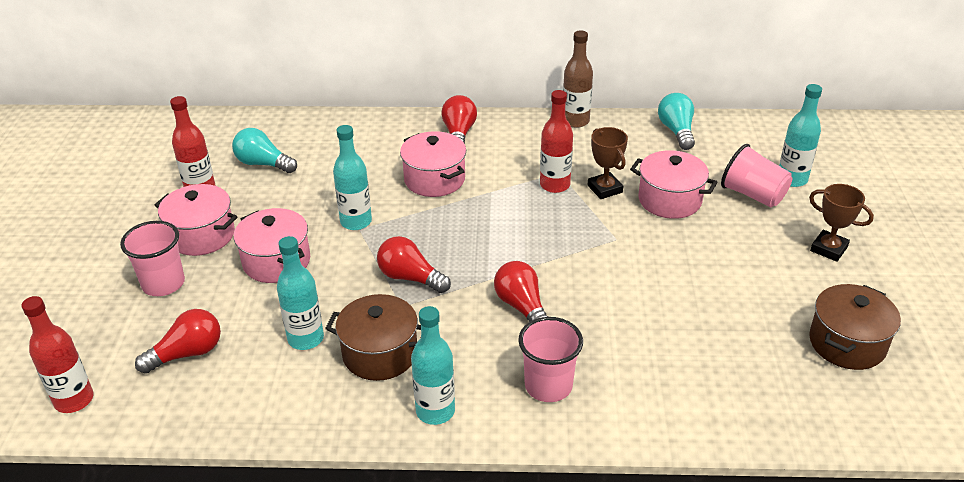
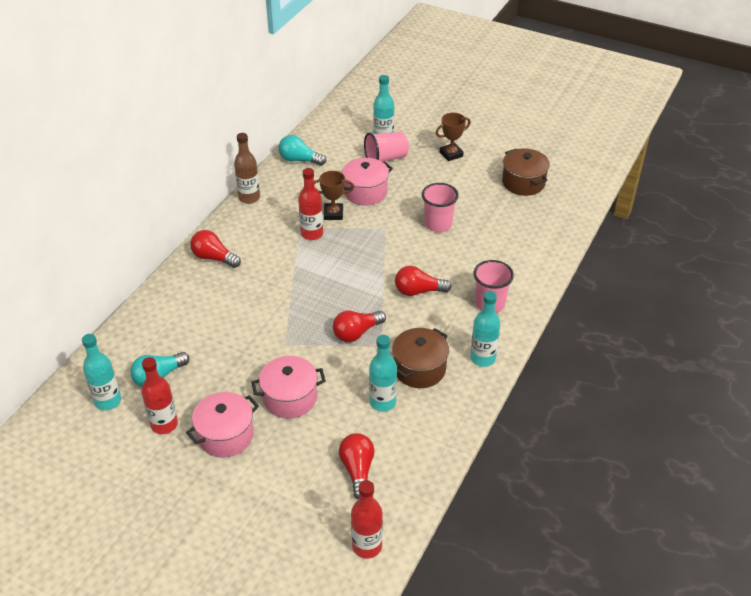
camera: 65 degrees left, 5 degrees up
pink cup [120,221,185,296] -> pink cup moved to [422,183,459,232]
turquoise bottle [333,125,372,230] -> turquoise bottle moved to [82,334,121,410]
pink pot [400,131,466,197] -> none

